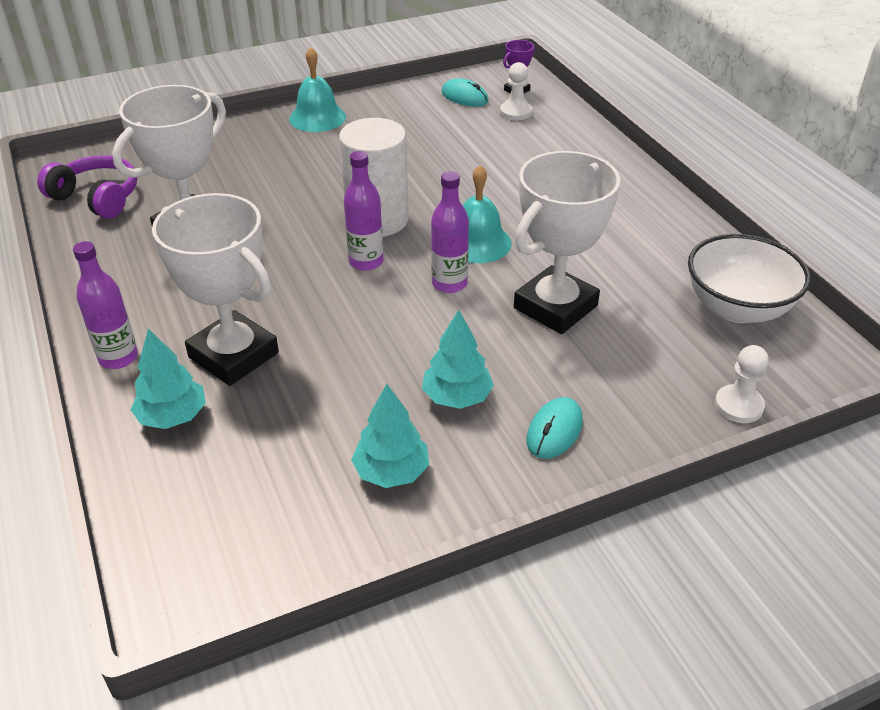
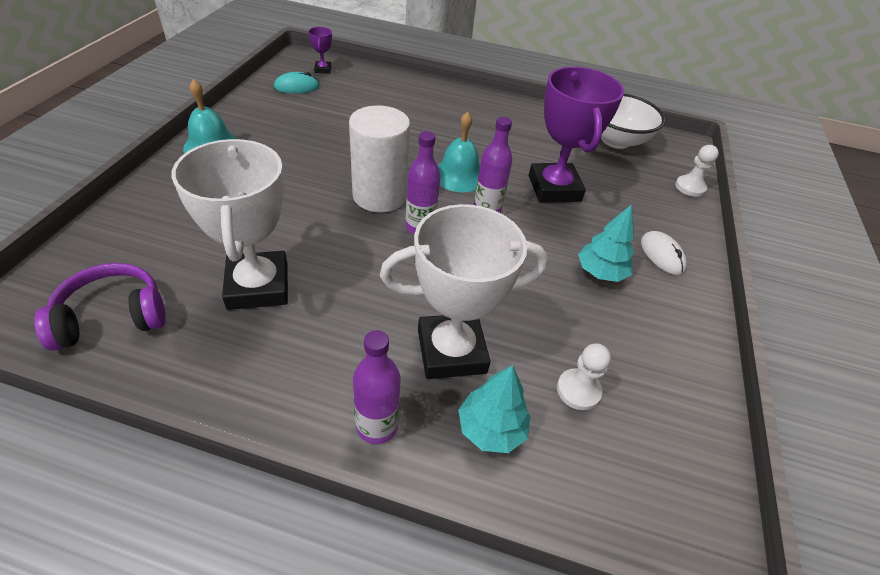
camera: 55 degrees left, 5 degrees up
turquoise tree [351,384,429,488] -> none
white pawn [500,62,532,120] -> white pawn moved to [557,344,611,410]
white trophy [514,151,620,334] -> purple trophy [529,67,624,202]
turquoise mouse [526,397,583,459] -> white mouse [641,231,687,275]

